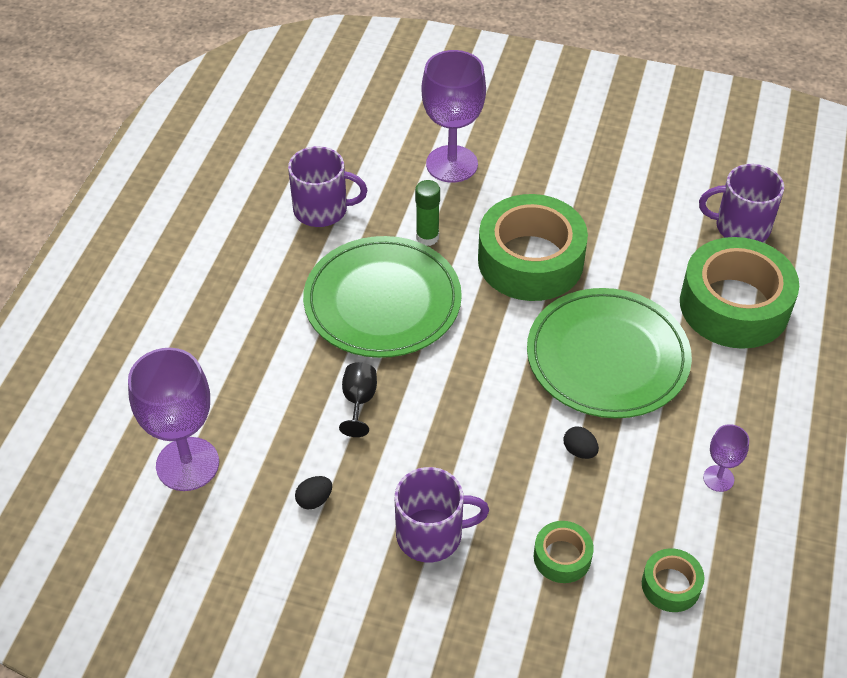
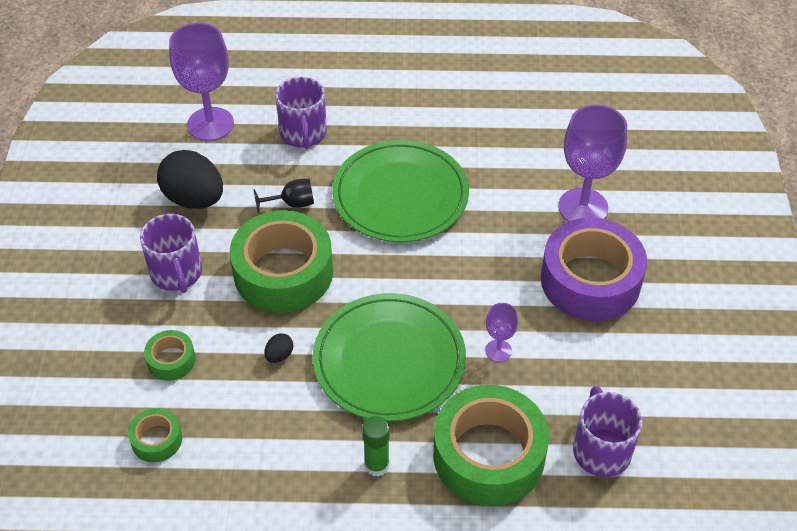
camera: 75 degrees right, 0 degrees up
purple mug [288,146,367,227] -> purple mug moved to [275,77,327,149]
black egg [295,476,332,510] -> black egg [157,150,223,209], size x2.40
green glue stick [415,180,440,246] -> green glue stick moved to [362,416,390,477]
green tape [478,194,588,301] -> green tape moved to [230,210,333,313]
purple goblet [703,424,749,492] -> purple goblet moved to [485,303,518,362]
none -> purple tape [541,218,647,321]

